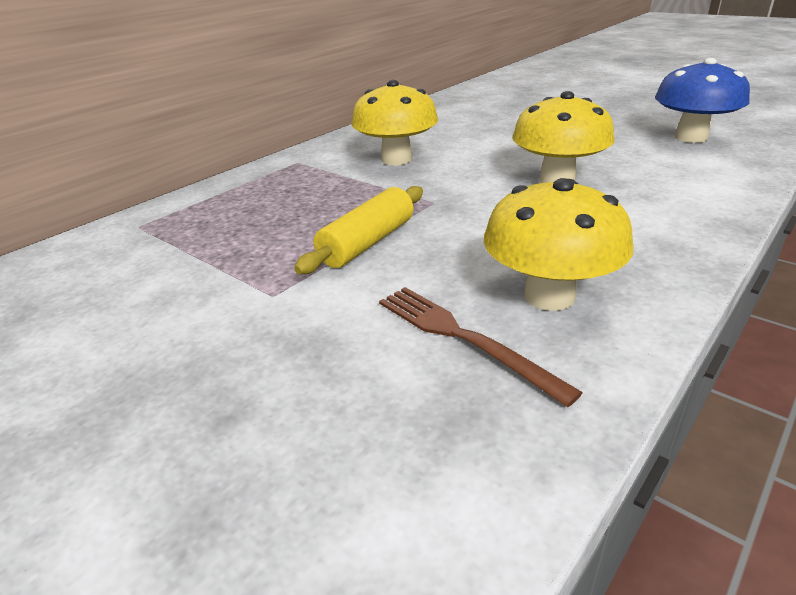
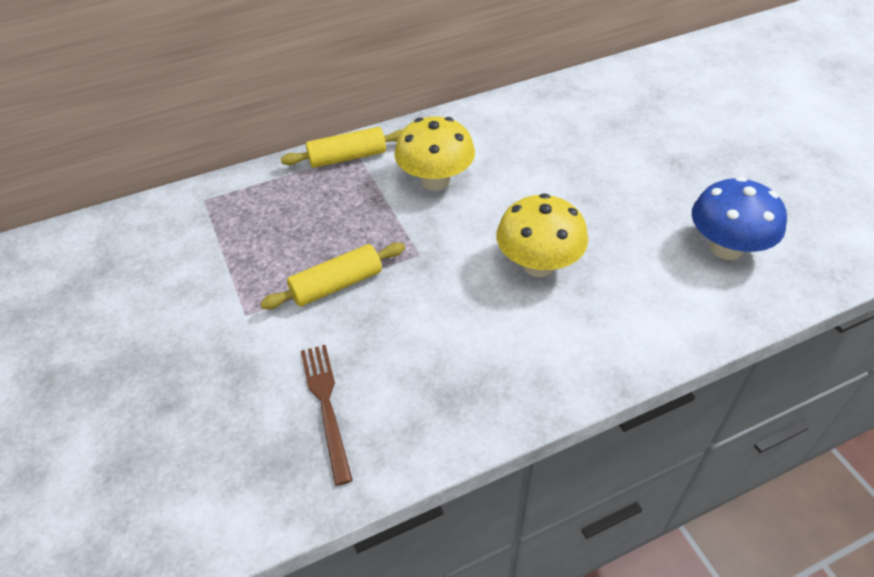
camera: 25 degrees right, 15 degrees up
yellow mushroom [484,178,633,311] -> none
none -> yellow rolling pin [280,127,402,168]

